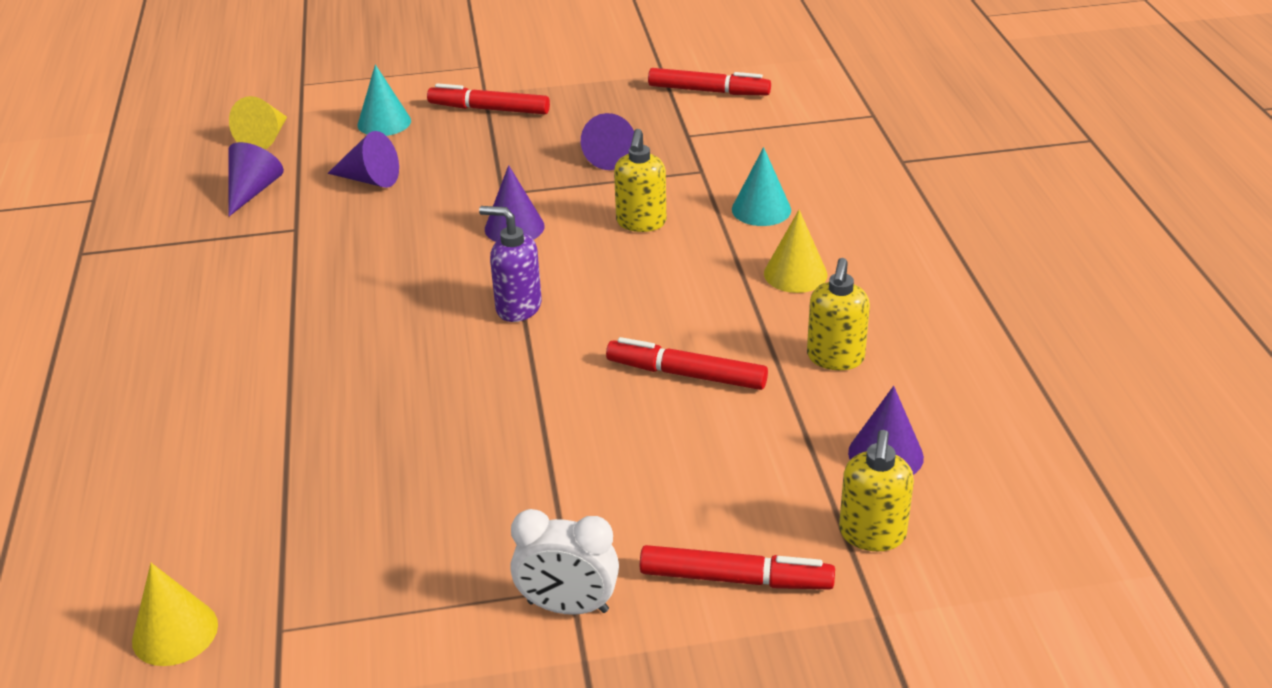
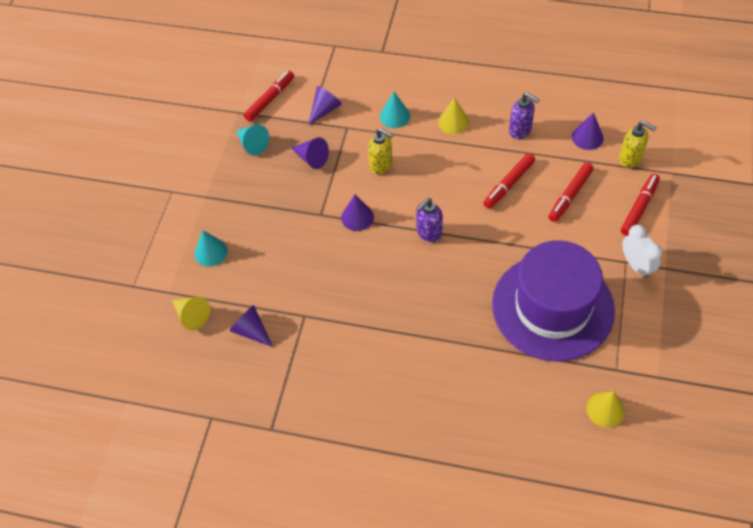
camera: 65 degrees left, 20 degrees up
purple cone [327,131,399,188] -> purple cone moved to [309,86,342,125]
red marker [427,83,550,114] -> red marker moved to [548,163,594,222]
white clock [510,509,619,615] -> white clock turned 60 degrees counterclockwise [622,225,662,278]
yellow soap dispenser [807,258,870,370] -> purple soap dispenser [509,92,539,139]
none -> turquoise cone [236,125,269,155]
none -> purple hat [492,240,615,361]

